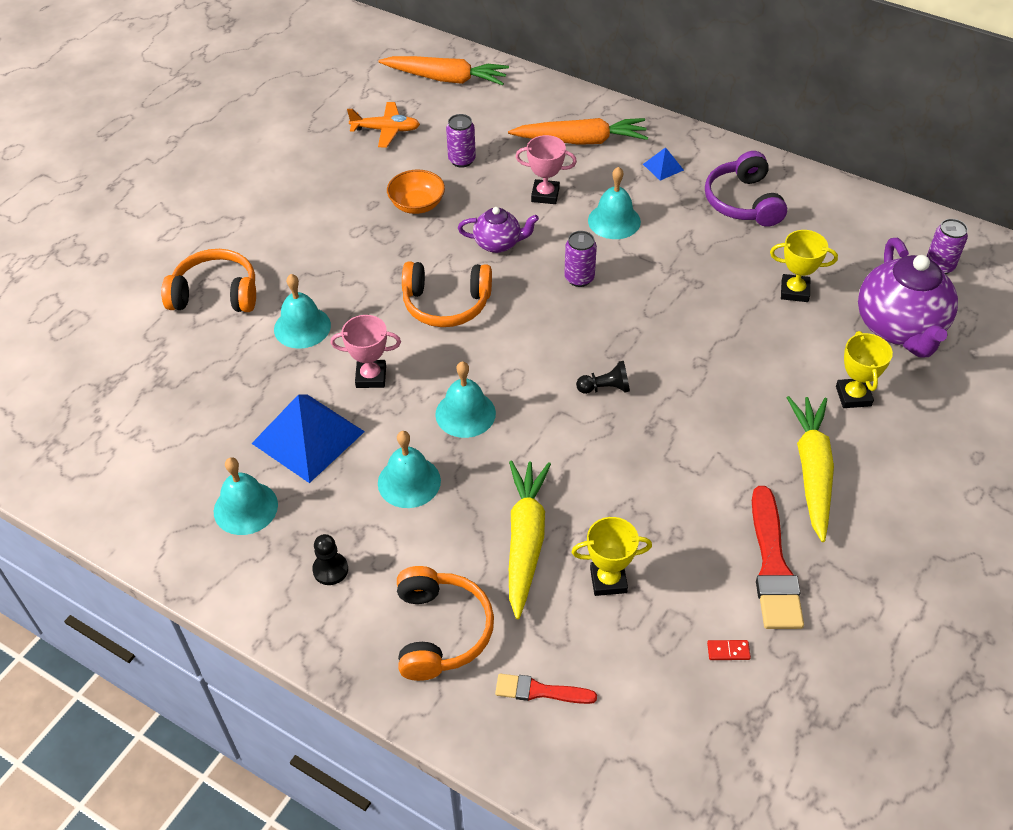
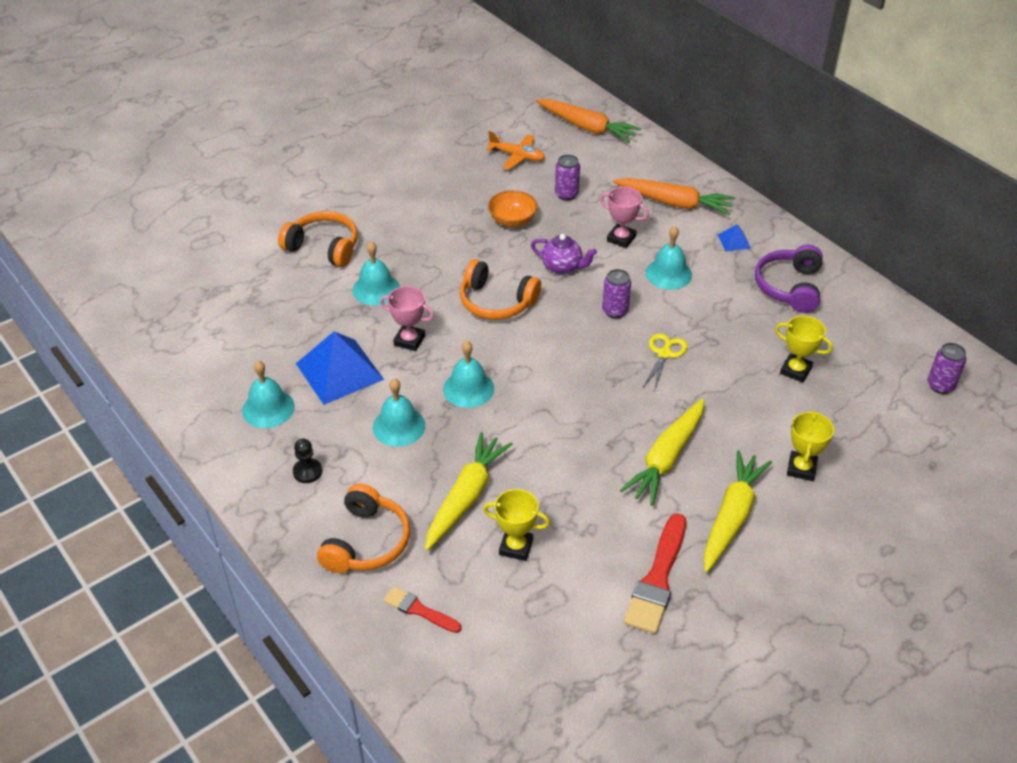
camera: 20 degrees right, 5 degrees down
black pawn [576,361,630,394] -> none
red domino [707,640,751,660] -> none
purple teapot [858,238,958,357] -> none
none -> yellow carrot [620,399,704,506]
none -> yellow scissors [643,333,688,390]

